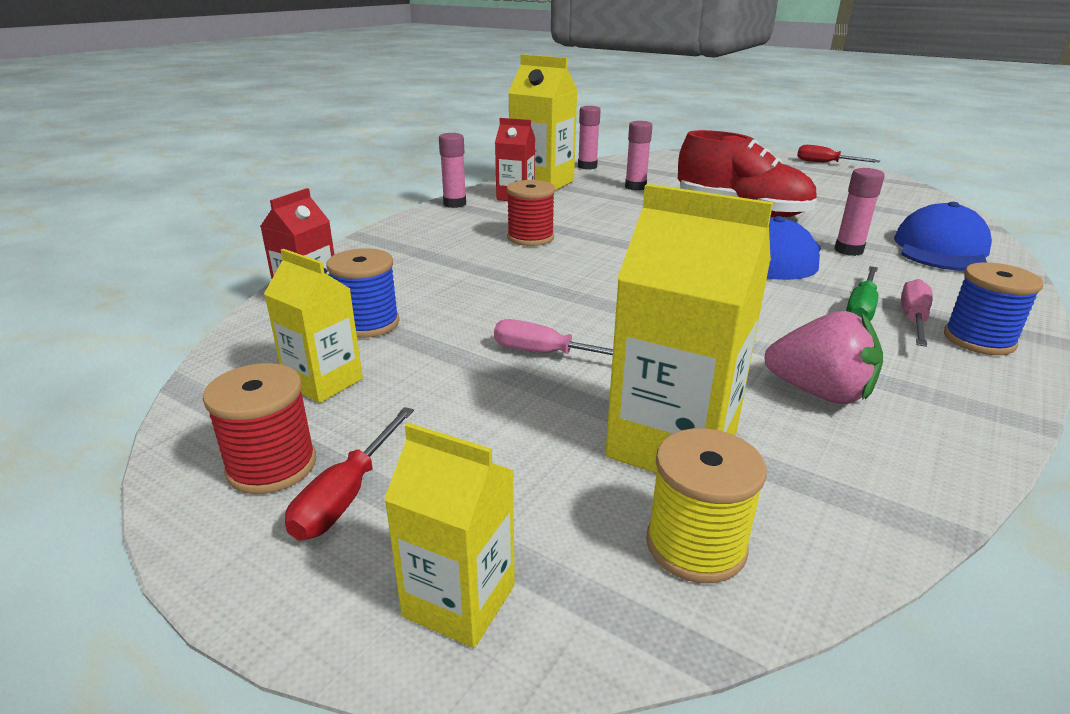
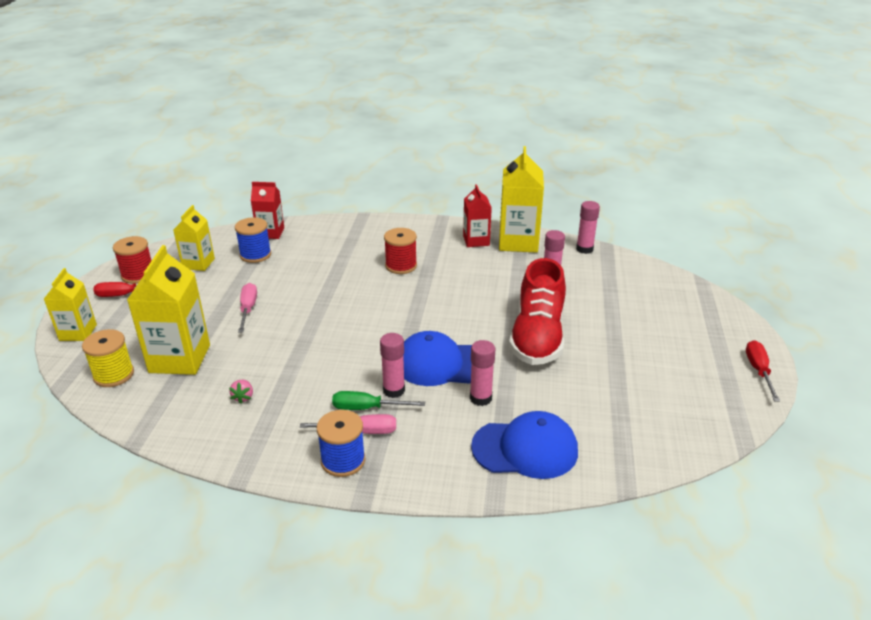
camera: 65 degrees right, 5 degrees up
pink glue stick [439,133,466,208] -> pink glue stick moved to [380,333,405,398]
pink strawberry [764,311,883,404] -> pink strawberry [229,380,253,404], size x0.46

